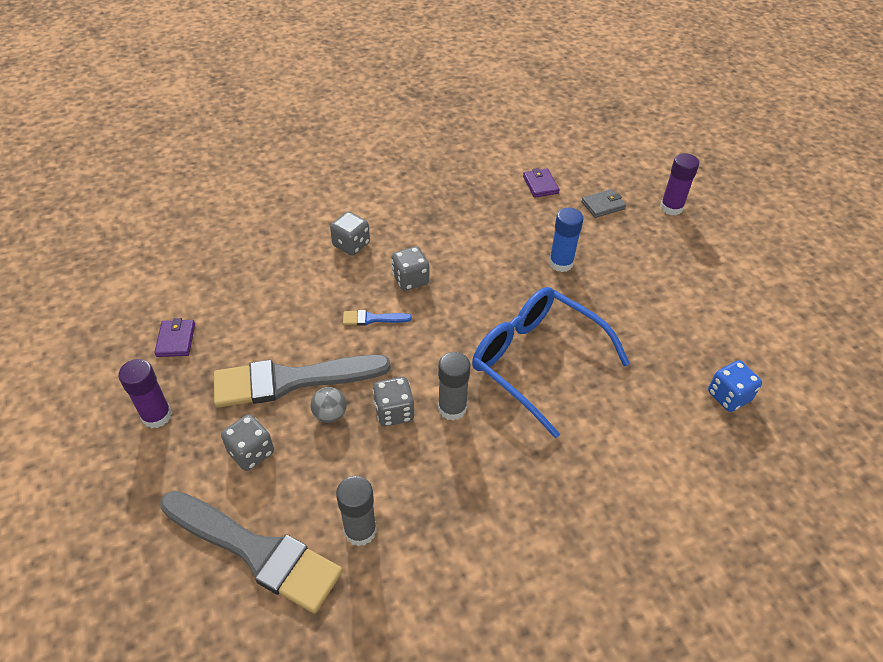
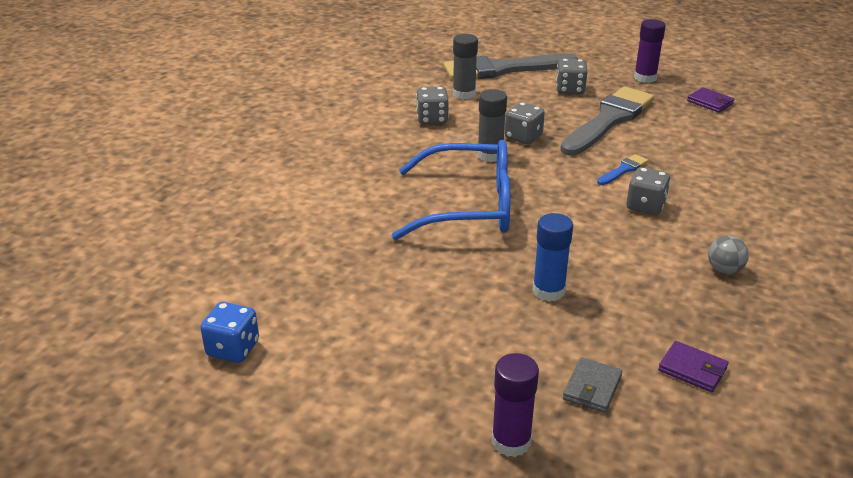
camera: 140 degrees right, 15 degrees down
grey ball [311,387,347,423] -> grey ball moved to [708,236,749,274]
grey dice [330,212,370,256] -> grey dice moved to [416,87,449,125]
blue dice [708,360,762,412] -> blue dice moved to [200,302,259,363]

